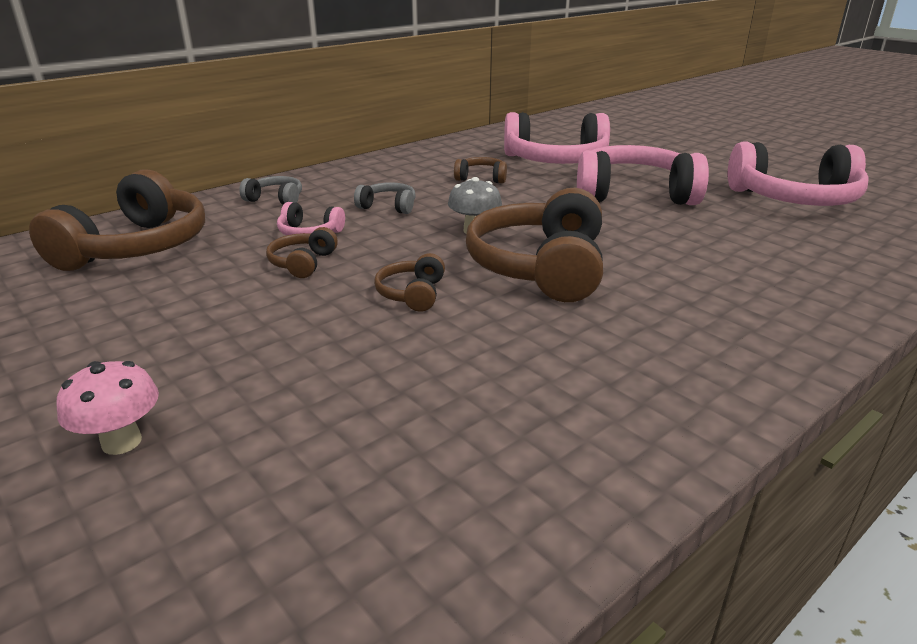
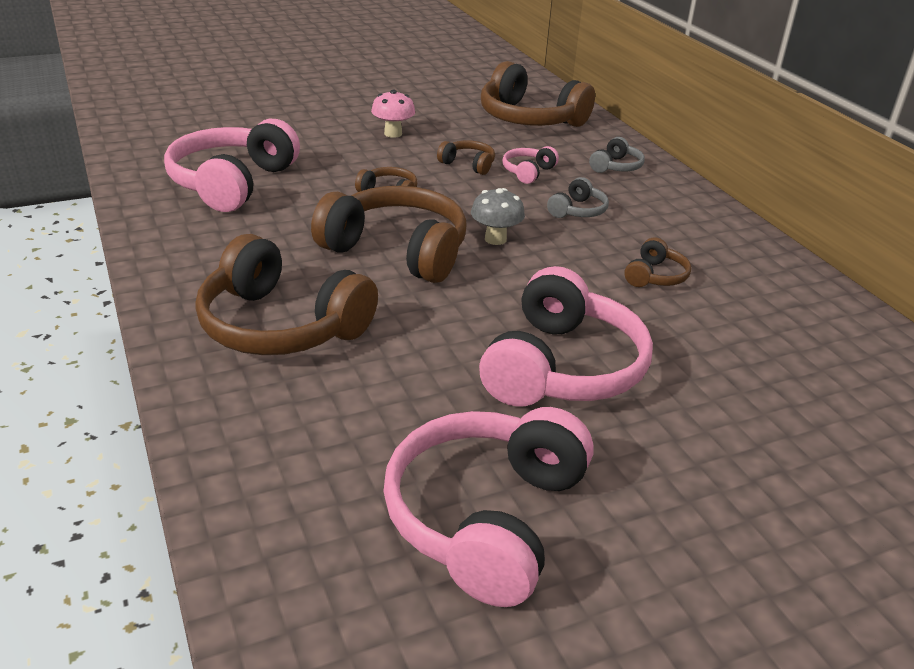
camera: 105 degrees right, 5 degrees up
pink mushroom [56,361,159,455] -> pink mushroom moved to [371,90,415,138]
pink headphones [504,112,610,164] -> pink headphones moved to [164,119,300,212]
none -> brown headphones [195,234,378,355]

